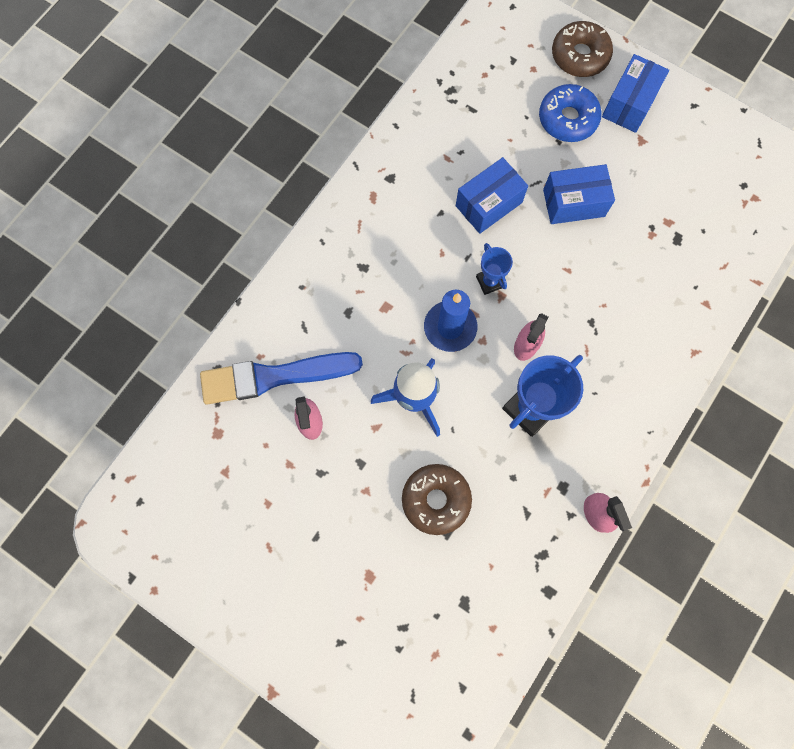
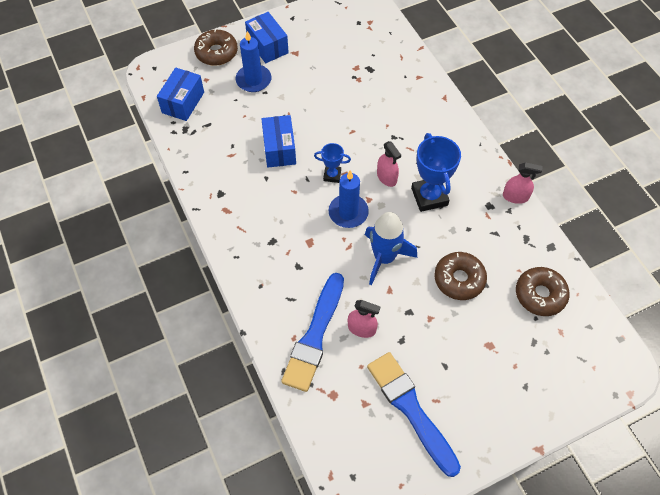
camera: 60 degrees left, 15 degrees down
blue donut [539,84,602,142] -> blue candle [235,31,271,92]
blue box [543,164,615,224] -> blue box moved to [157,68,204,121]
none -> blue brush [367,352,461,477]
none -> brown donut [516,267,570,316]

